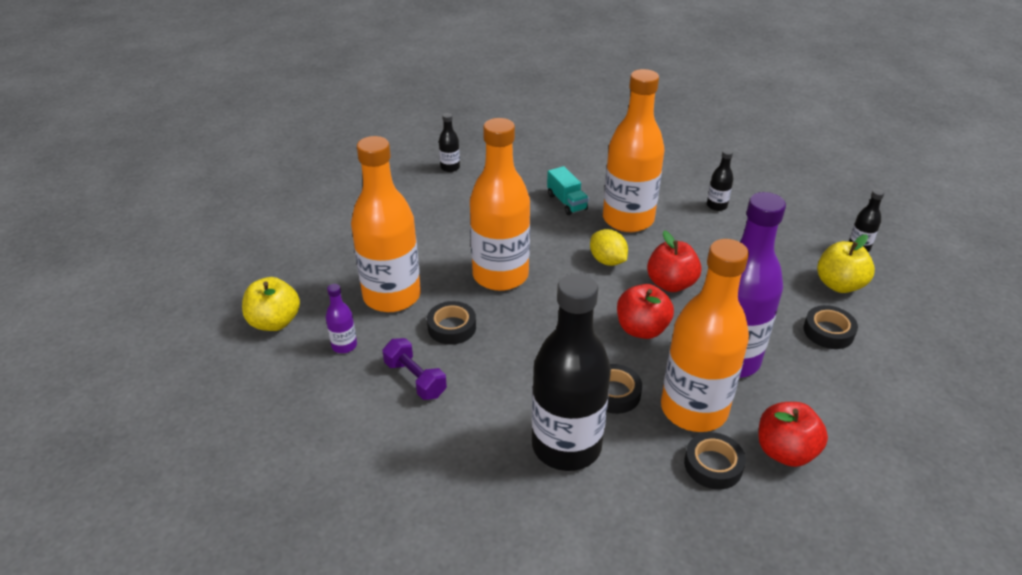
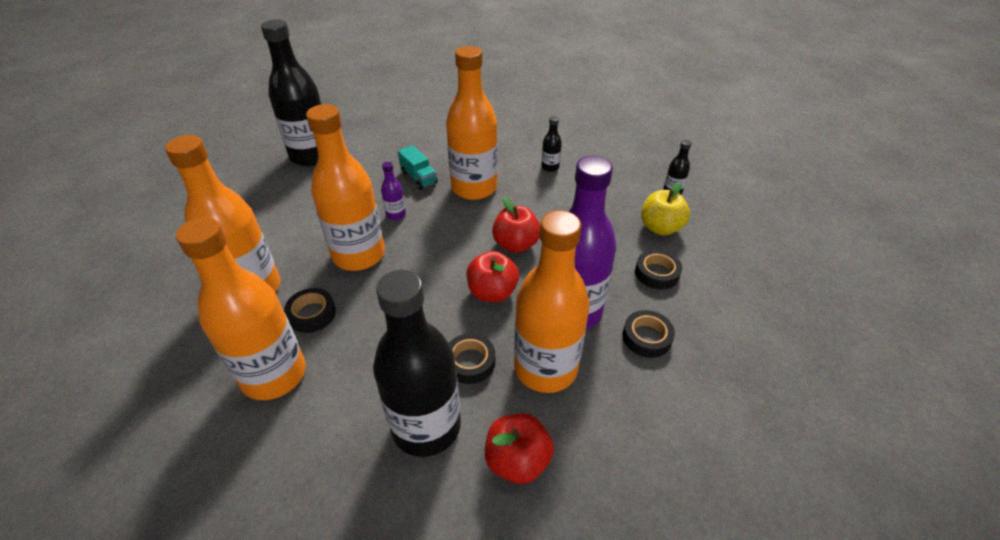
camera: 10 degrees left, 5 degrees up
yellow apple [242,277,300,331] -> none
purple bottle [326,284,357,353] -> purple bottle moved to [381,162,406,220]
purple dumbbell [383,338,447,400] -> orange bottle [176,217,306,400]
black bottle [439,113,460,172] -> black bottle [261,19,321,167], size x2.43
yellow lemon [590,229,628,266] -> none
black tape [684,432,746,490] -> black tape moved to [623,310,675,358]
red apple [758,402,828,467] -> red apple moved to [485,413,554,484]

